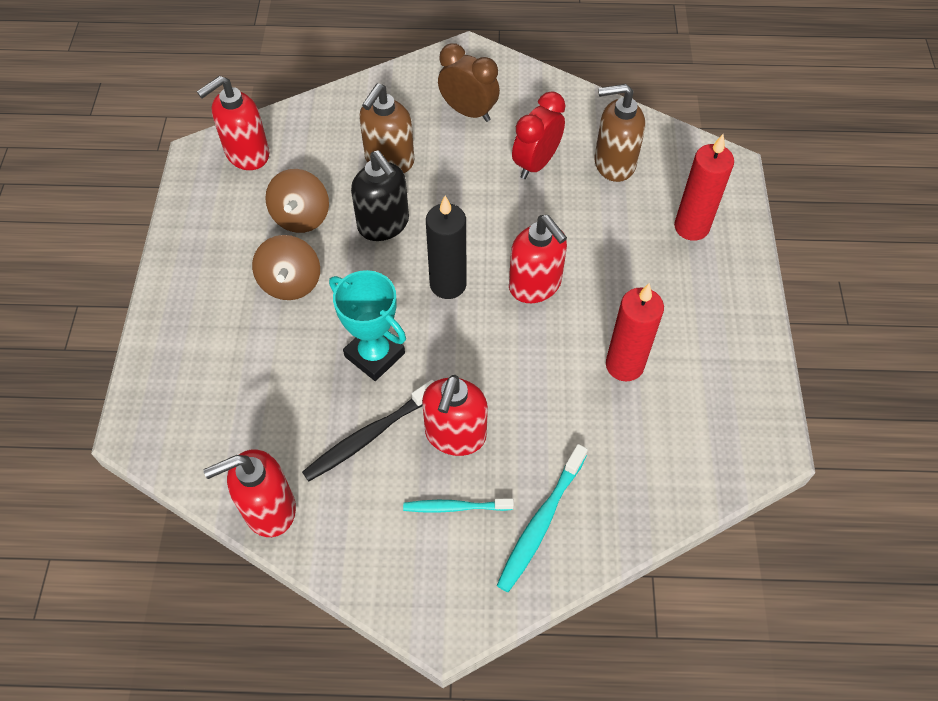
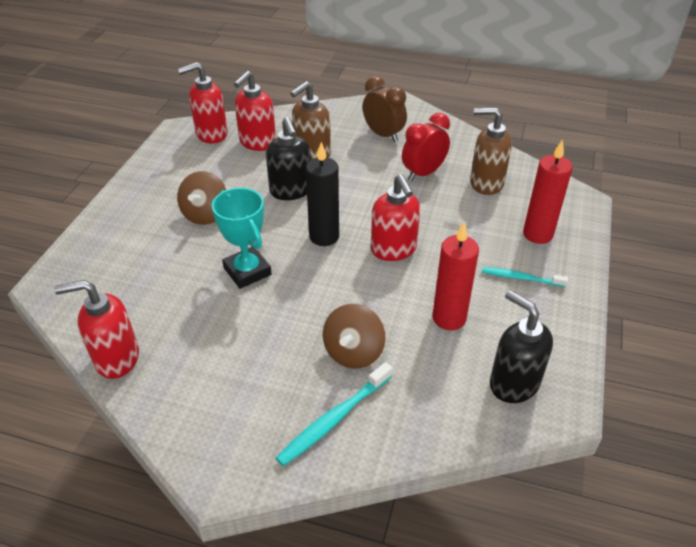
camera: 15 degrees right, 15 degrees down
brown spinning top [265,169,329,233] -> brown spinning top moved to [323,304,386,369]
black toothbrush [302,380,434,481] -> none
turquoise toothbrush [403,499,514,513] -> turquoise toothbrush moved to [482,267,568,287]
red soap dispenser [422,375,488,456] -> red soap dispenser moved to [234,71,276,151]
none -> black soap dispenser [490,290,553,403]

